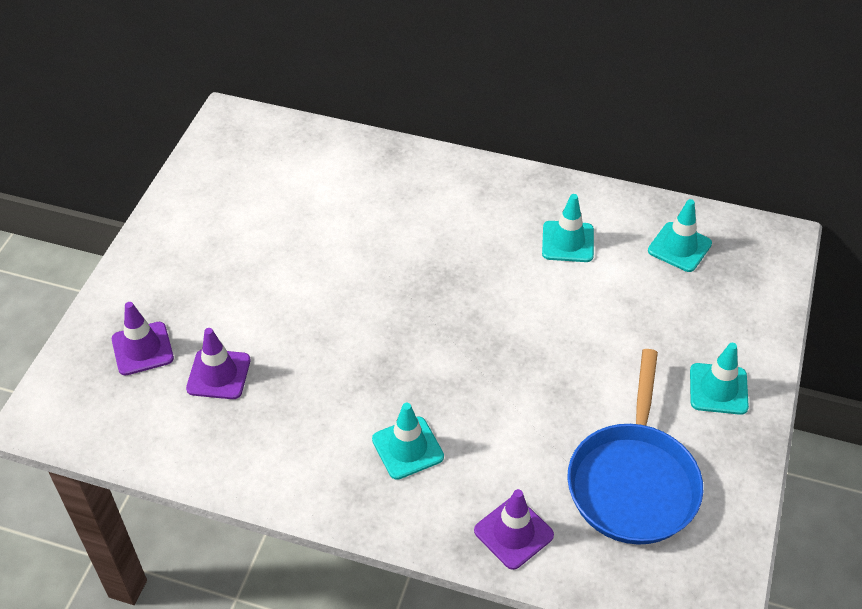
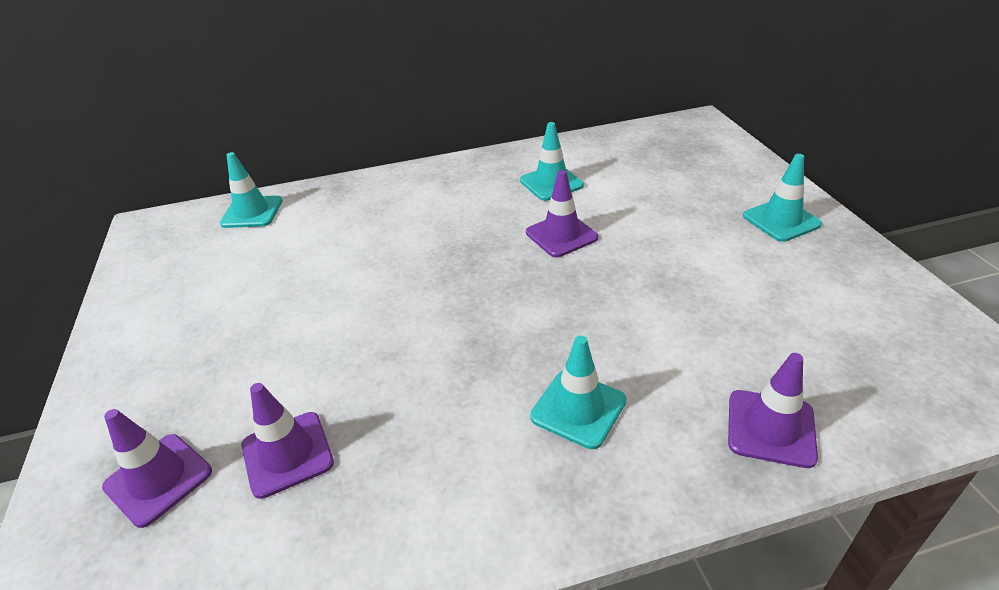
camera: 30 degrees left, 10 degrees down
blue pan [567,349,703,545] -> none
turquoise traffic cone [648,199,712,272] -> turquoise traffic cone moved to [220,152,282,228]
none -> purple traffic cone [526,170,598,257]

